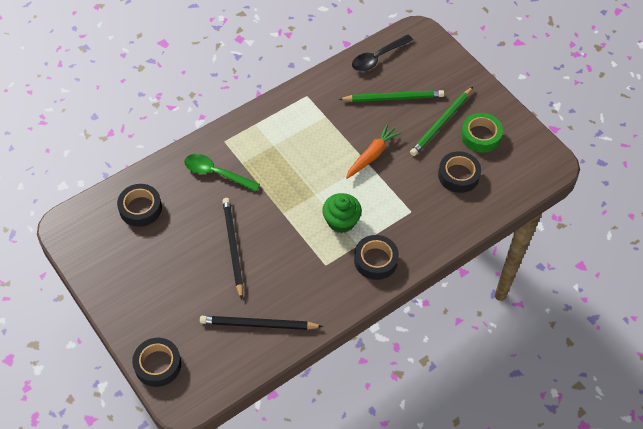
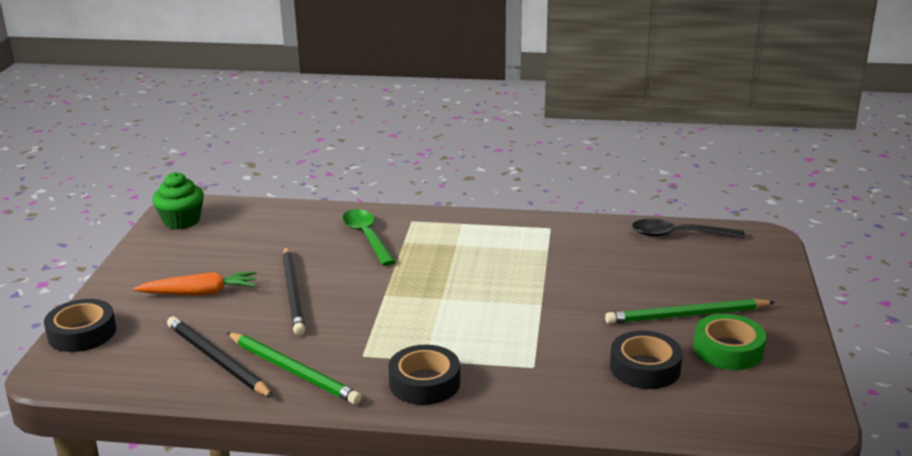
camera: 45 degrees right, 30 degrees down
black tape [117,184,162,227] -> none
black pencil [223,198,243,300] -> black pencil turned 135 degrees clockwise [282,247,305,335]
green cupcake [322,193,362,233] -> green cupcake moved to [152,172,204,229]
green pencil [339,90,444,102] -> green pencil moved to [227,332,362,405]
orange carrot [346,123,402,179] -> orange carrot moved to [133,271,257,296]

